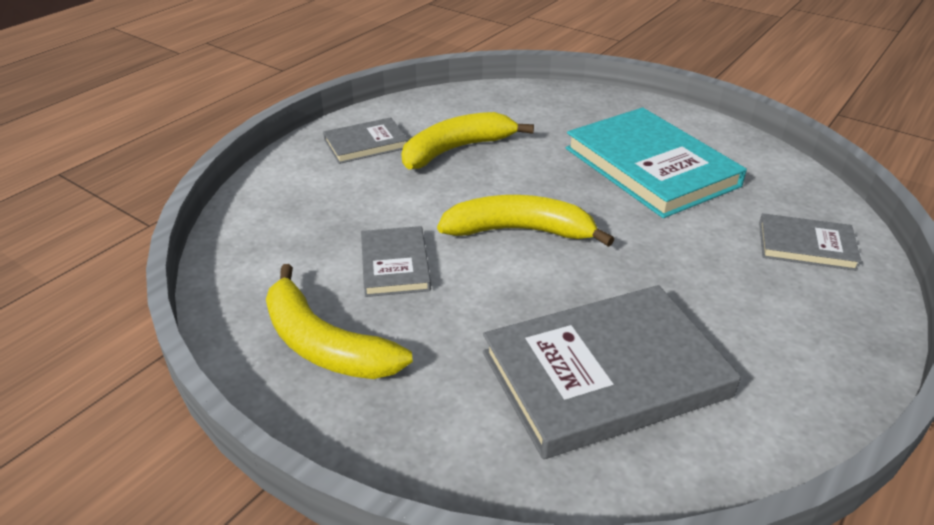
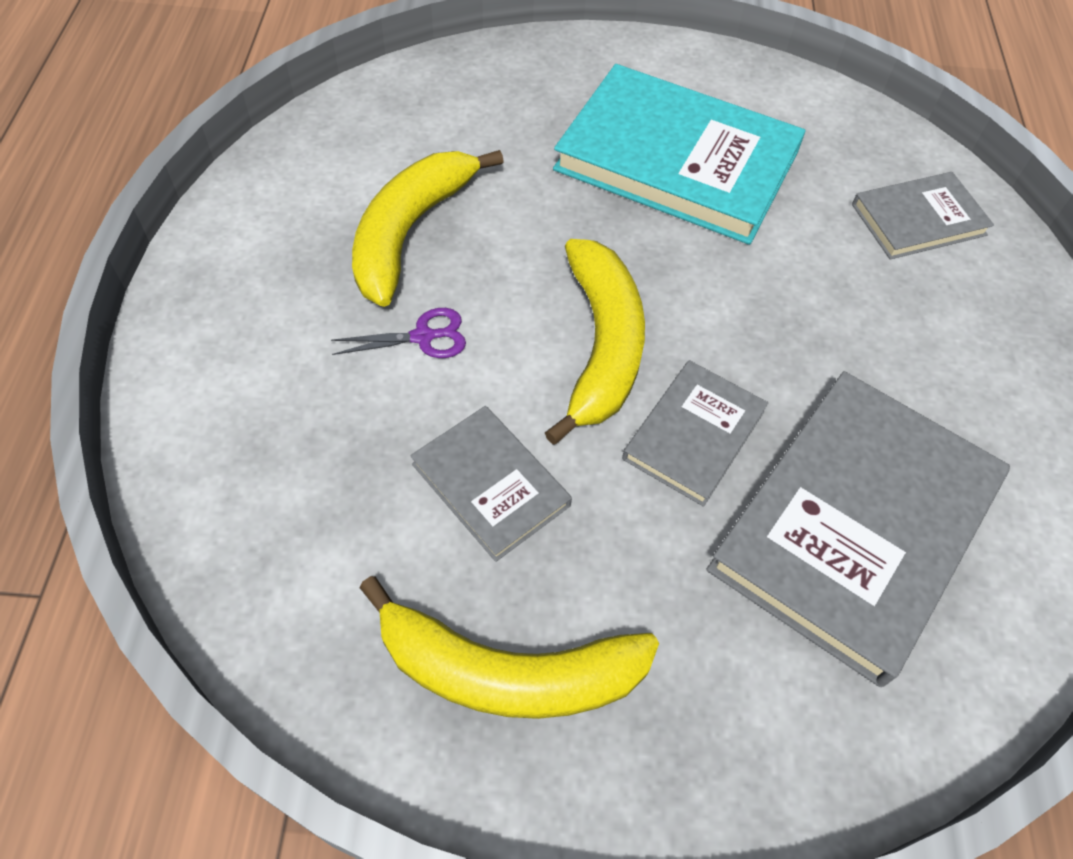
camera: 35 degrees left, 20 degrees up
grey book [323,117,408,164] -> grey book moved to [622,360,768,507]
yellow banana [437,195,614,247] -> yellow banana turned 120 degrees clockwise [545,239,645,445]
none -> purple scissors [331,308,466,358]

